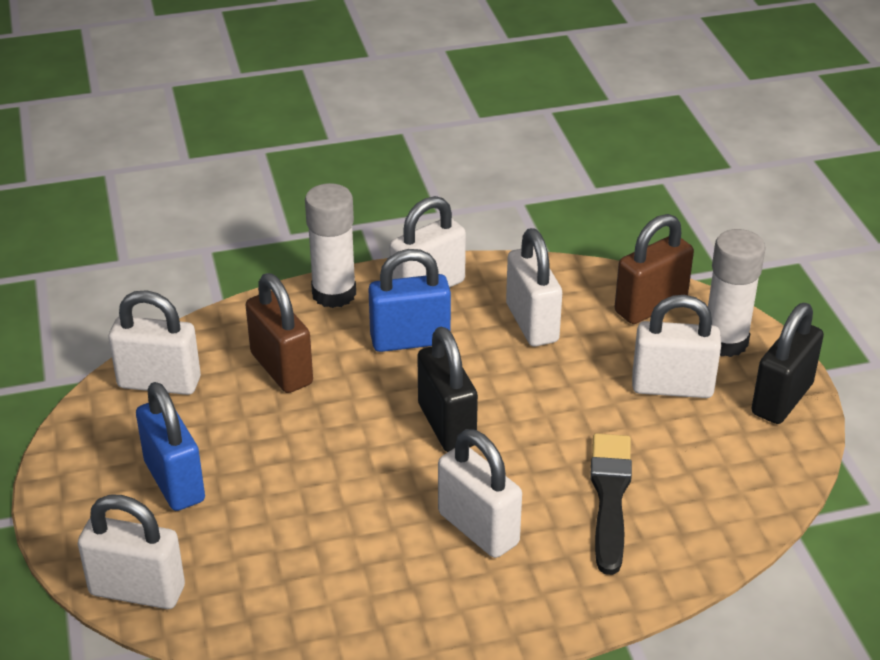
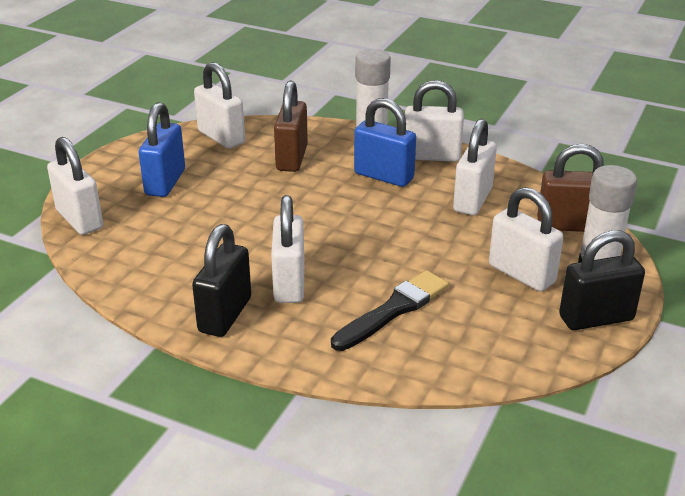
camera: 40 degrees right, 5 degrees down
black padlock [417,327,478,452] -> black padlock moved to [192,224,251,337]

